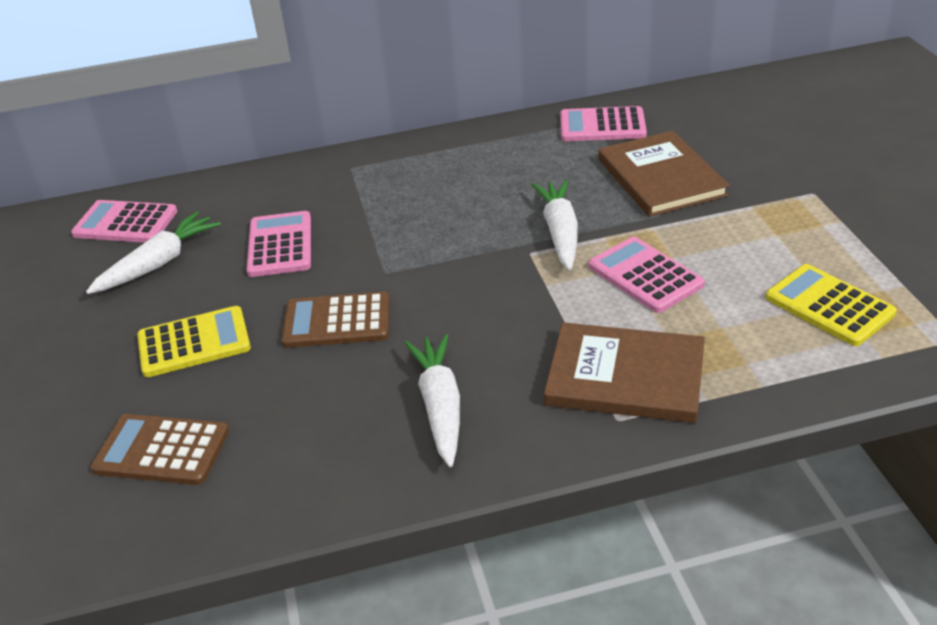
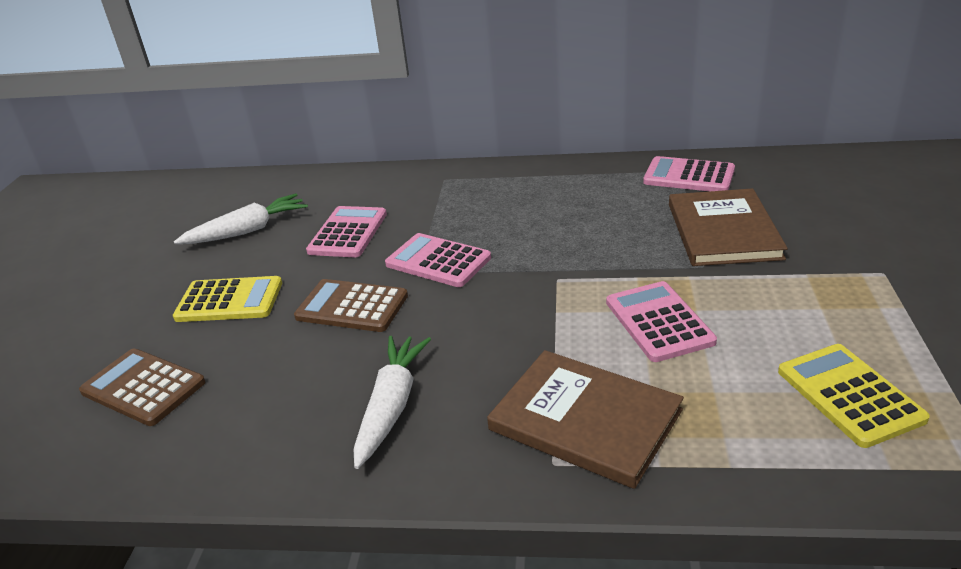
camera: 20 degrees right, 5 degrees down
pink calculator [71,200,177,243] -> pink calculator moved to [385,233,491,287]
white carrot [531,180,578,270] -> none

